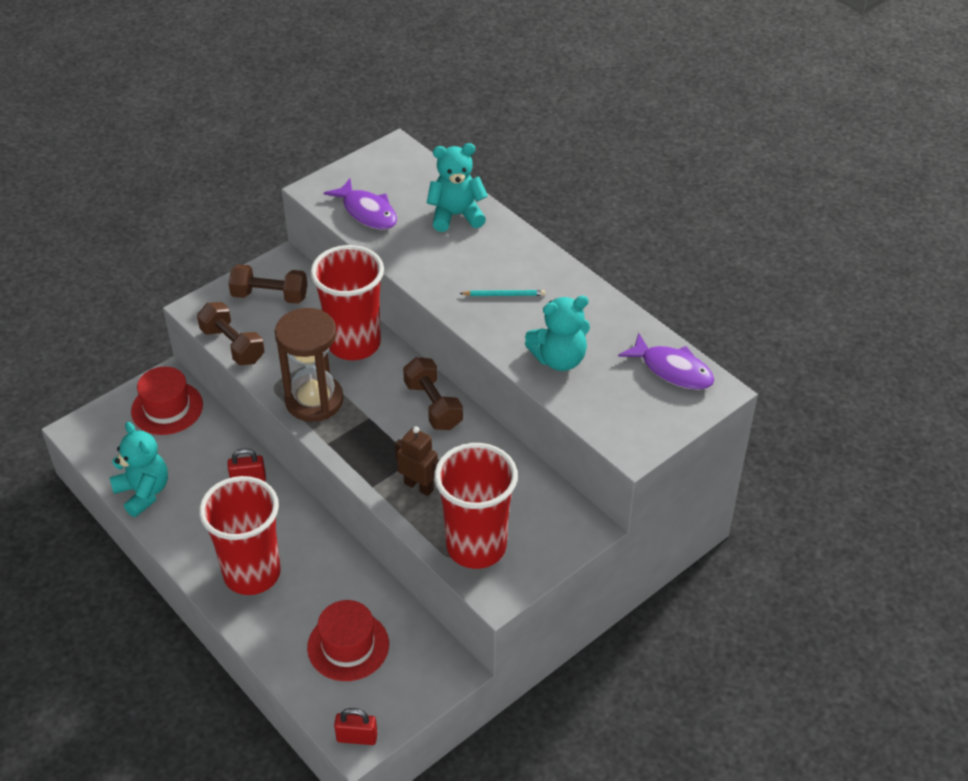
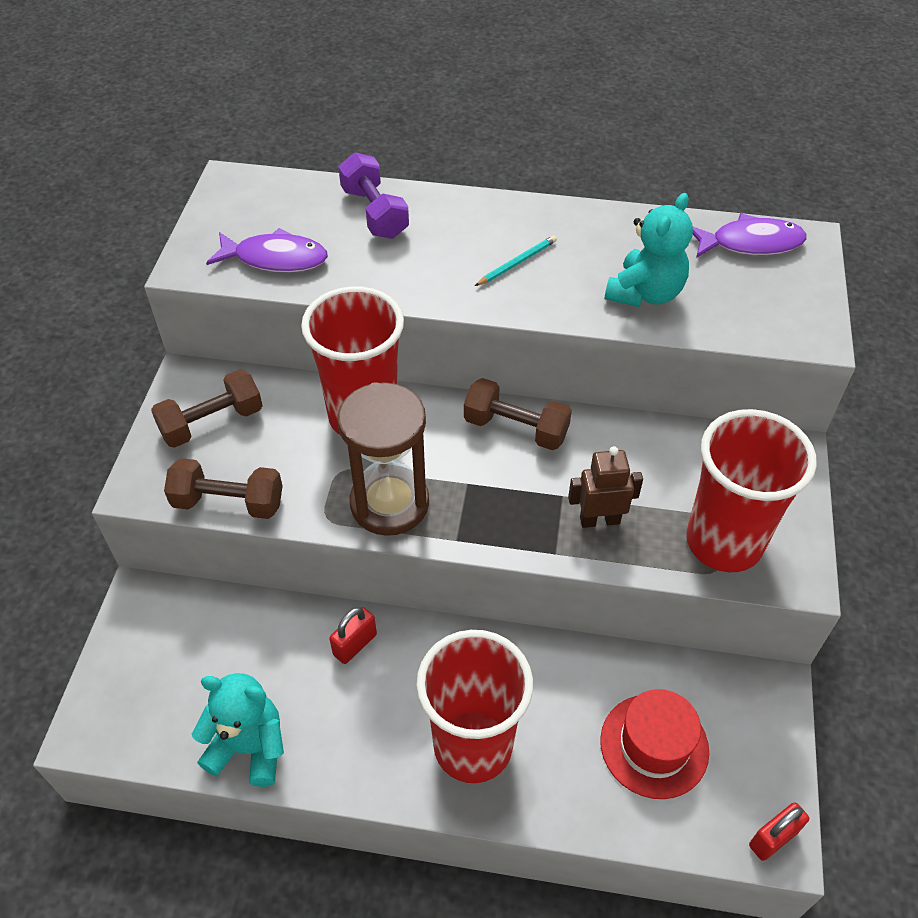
camera: 40 degrees left, 5 degrees up
red hat [131,367,203,435] -> none
turquoise teddy bear [427,143,488,232] -> purple dumbbell [338,152,409,239]

